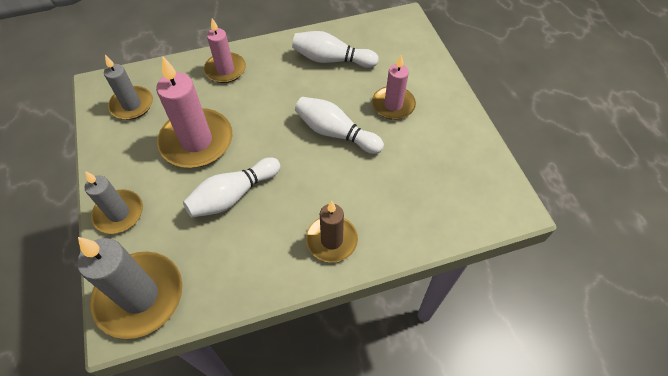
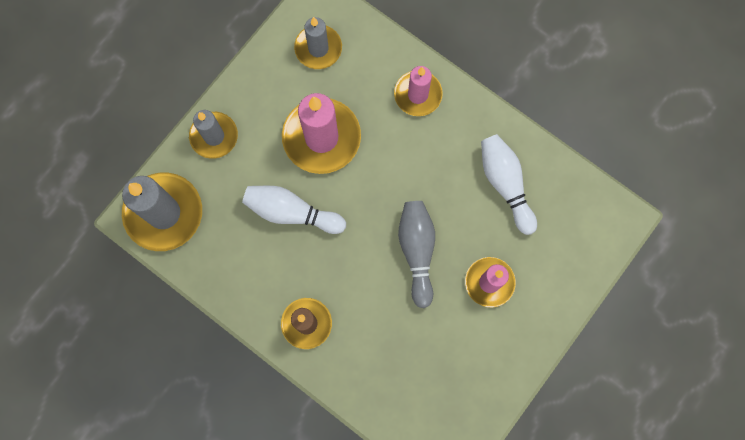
camera: 55 degrees right, 20 degrees up
white bowling pin [295,97,384,154] -> grey bowling pin [398,201,435,308]

